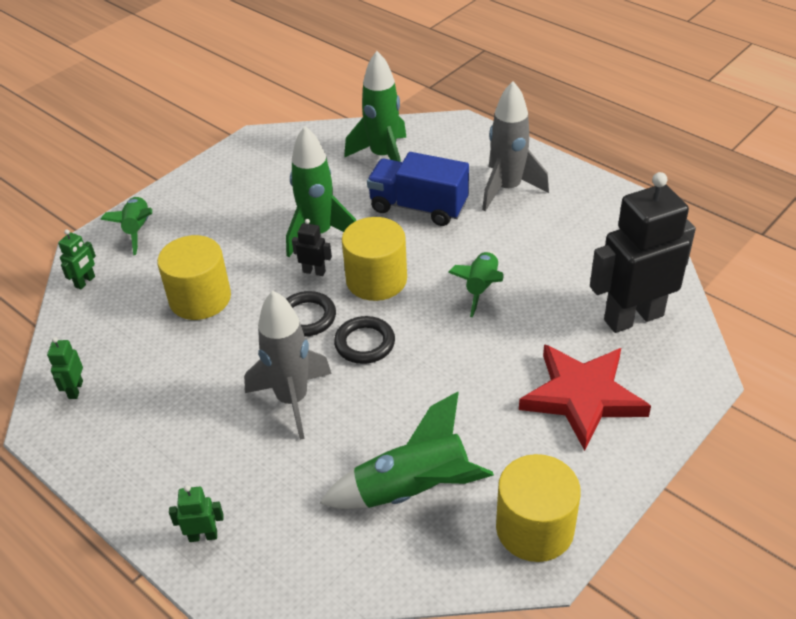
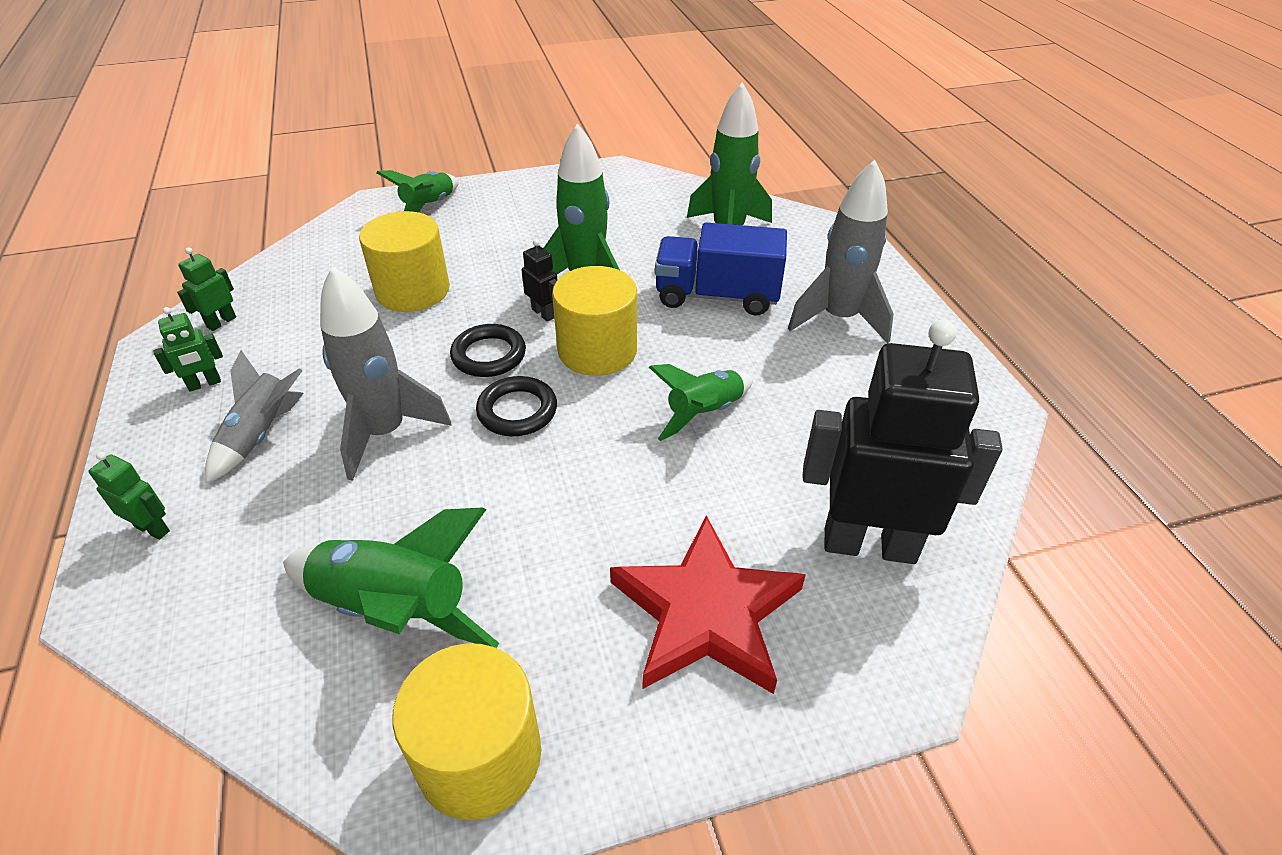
camera: 30 degrees right, 0 degrees up
green robot [58,230,96,290] -> green robot moved to [153,307,223,392]
blue truck [367,152,469,226] -> blue truck turned 45 degrees counterclockwise [655,223,787,316]
none -> grey rocket [205,350,304,483]

